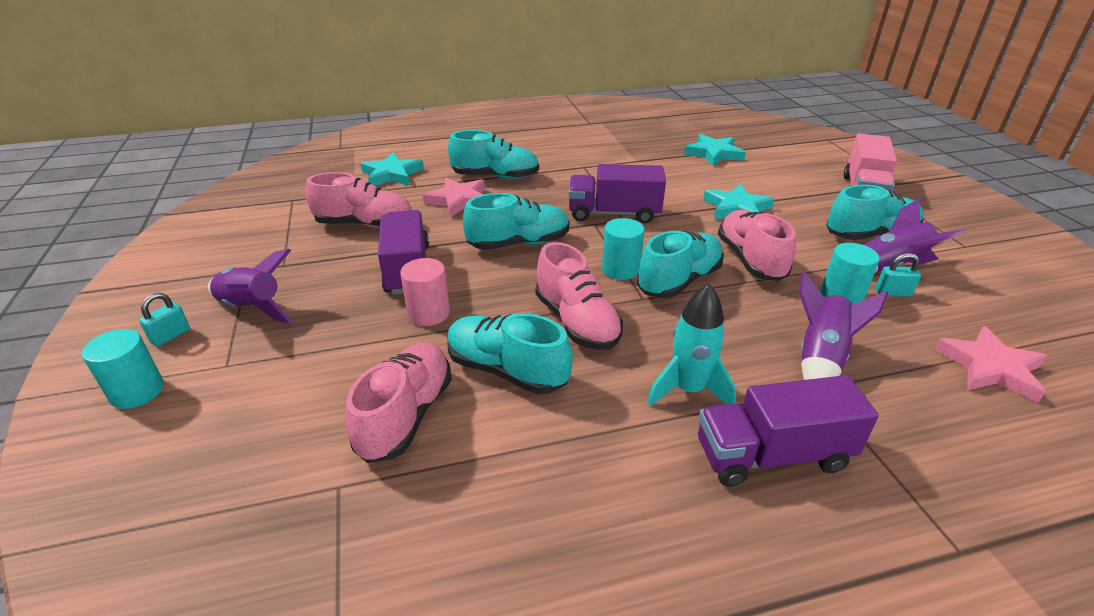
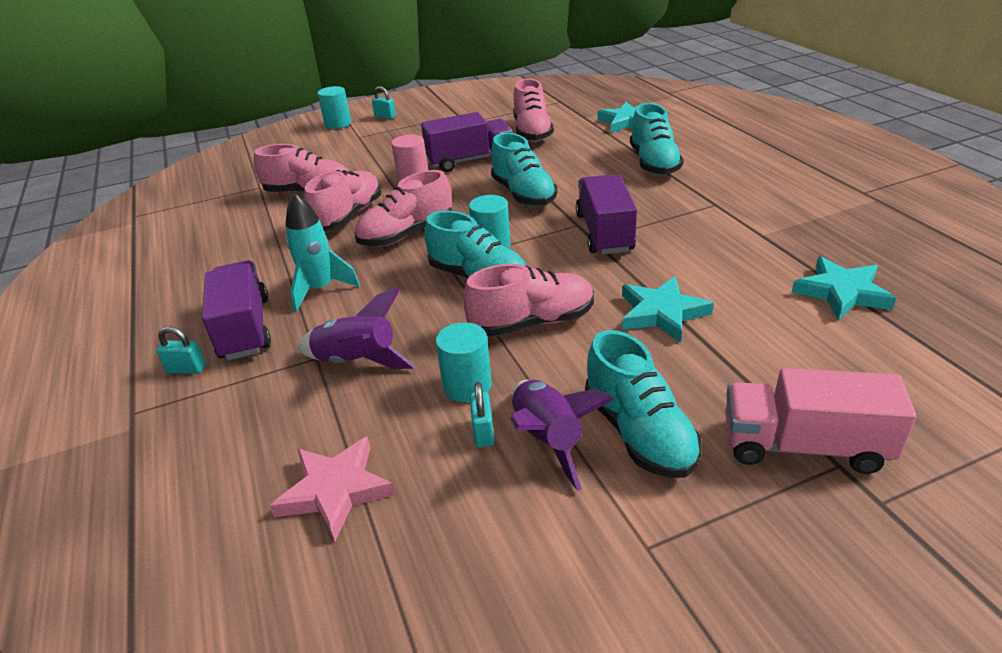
camera: 85 degrees right, 0 degrees up
purple rocket [208,248,293,324] -> none
pink star [423,178,485,217] -> none
turquoise shoe [447,313,573,394] -> pink shoe [304,170,381,230]
none -> turquoise padlock [156,327,206,374]

